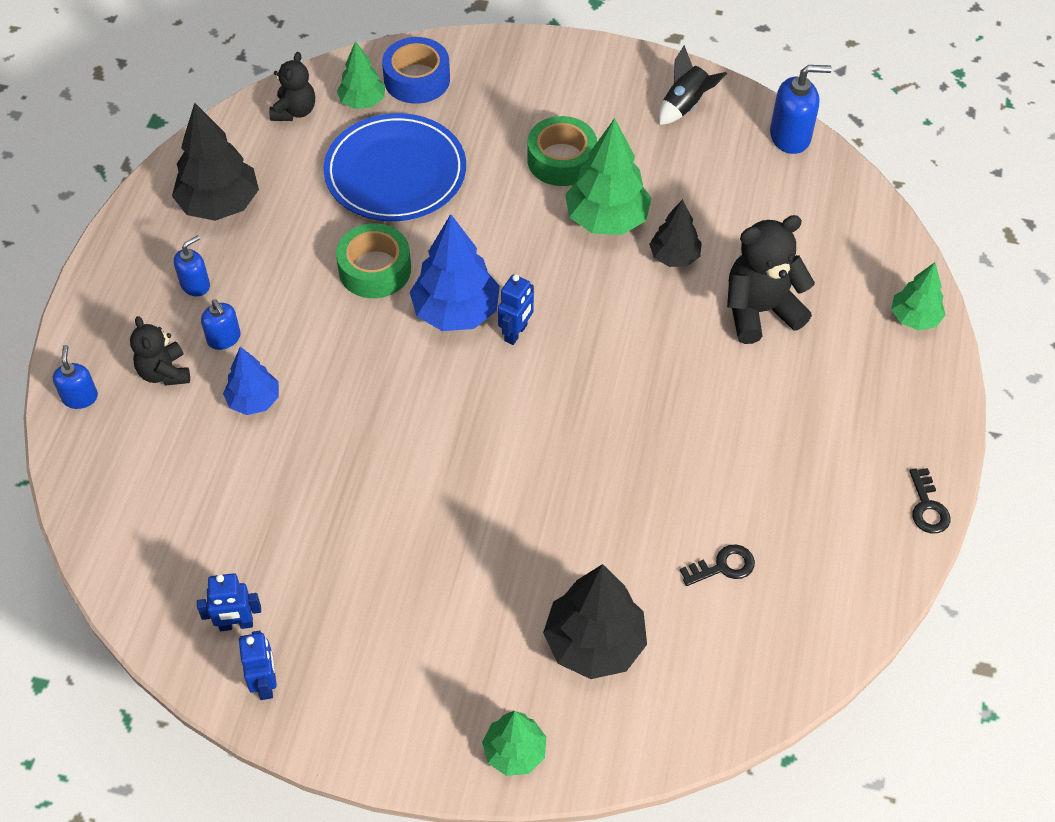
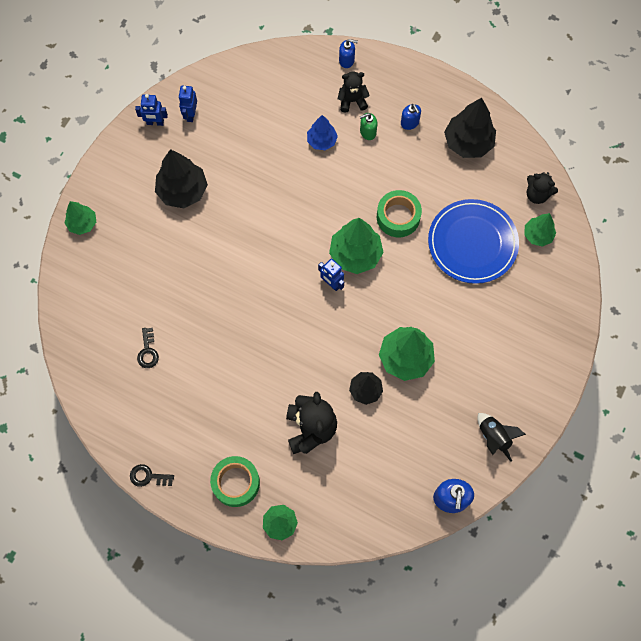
camera: 105 degrees right, 15 degrees up
blue soap dispenser [201,300,241,350] -> green soap dispenser [360,113,378,140]
blue tape [382,37,450,104] -> none
blue tree [410,214,500,331] -> green tree [329,218,384,274]
green tape [527,116,597,186] -> green tape moved to [210,456,260,507]
black tree [543,564,647,679] -> black tree moved to [155,149,208,208]

